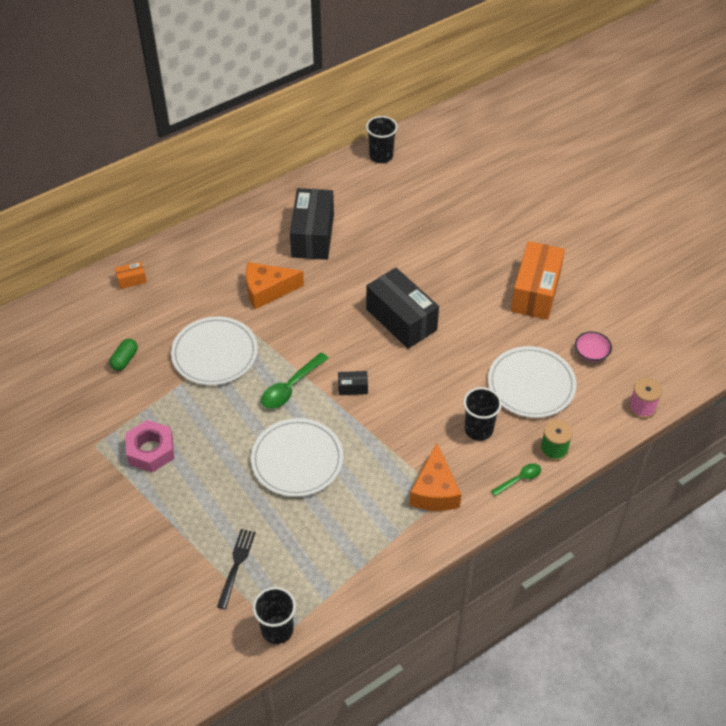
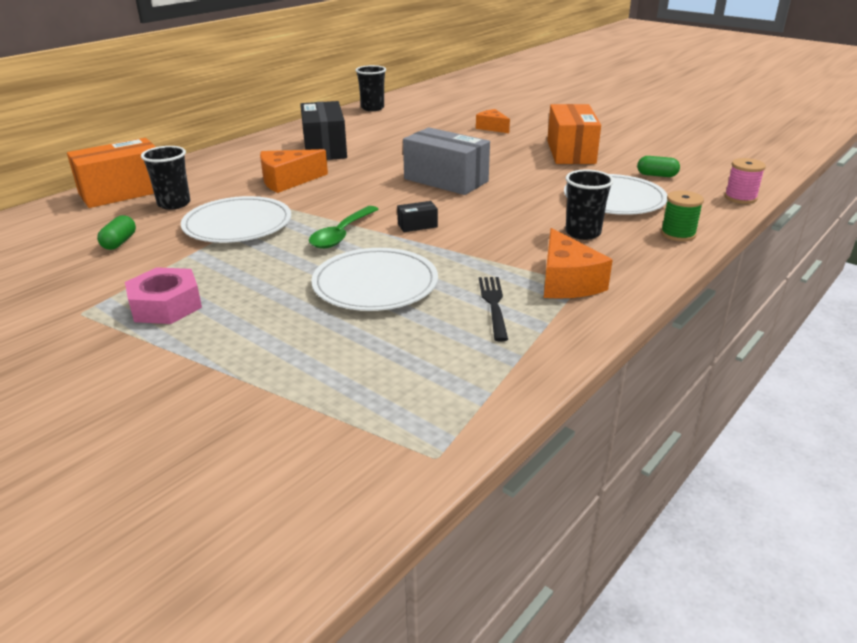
camera: 15 degrees left, 20 degrees down
orange box [115,262,147,289] -> orange box [67,138,155,208], size x2.36
black fork [217,529,256,609] -> black fork moved to [479,277,508,342]
black cup [253,587,296,644] -> black cup moved to [141,146,190,210]
black box [366,268,439,349] -> grey box [403,127,490,195]
green spoon [491,463,541,496] -> none
pink bowl [575,331,612,362] -> green capsule [637,156,680,177]
none -> orange cheese [476,109,510,133]

